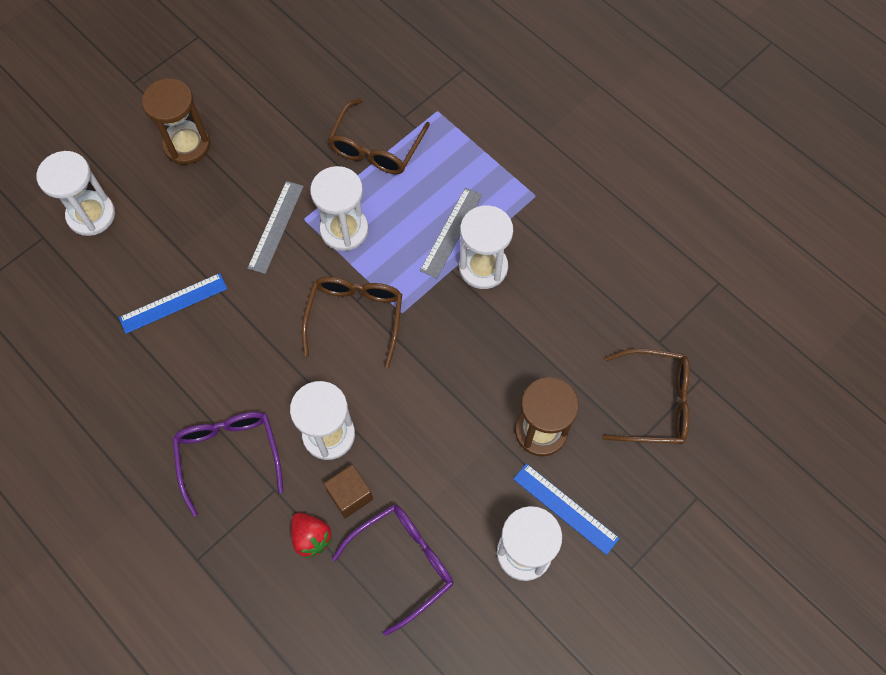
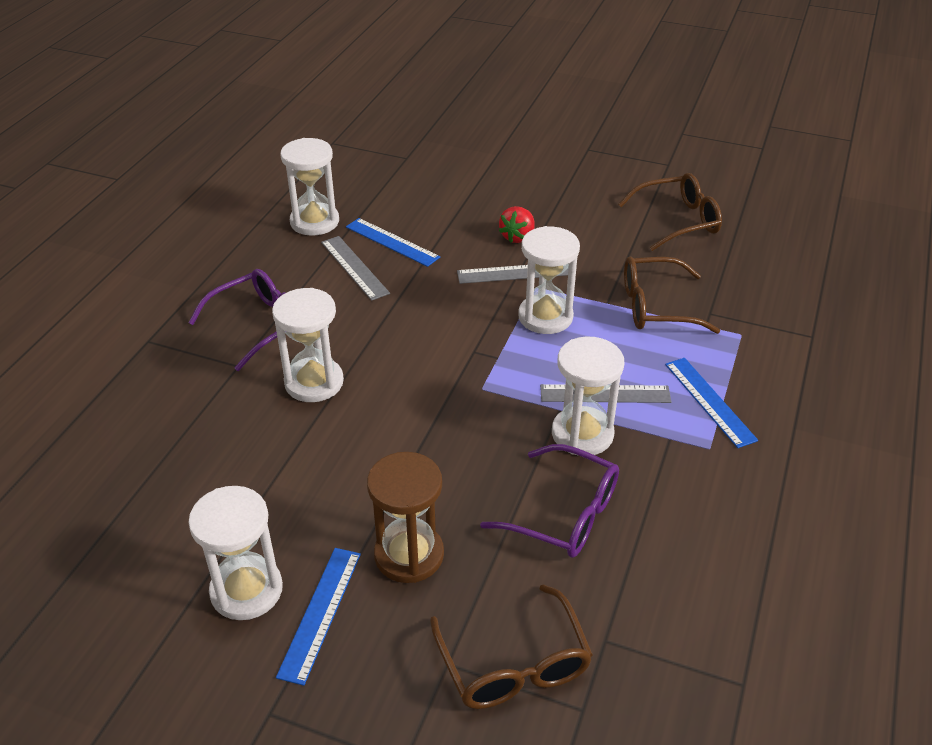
camera: 65 degrees right, 25 degrees down
white hourglass [37,151,115,236] -> white hourglass moved to [280,138,339,236]
brown hourglass [142,78,210,165] -> none
red strawberry [291,513,333,559] -> red strawberry moved to [499,206,534,243]
brown glasses [302,277,402,368] -> brown glasses moved to [618,173,722,251]
brown cube [324,465,373,518] -> none
purple glasses [332,504,453,636] -> purple glasses moved to [480,444,619,558]
none -> grey ruler [321,236,390,301]
none -> blue ruler [665,358,758,448]

